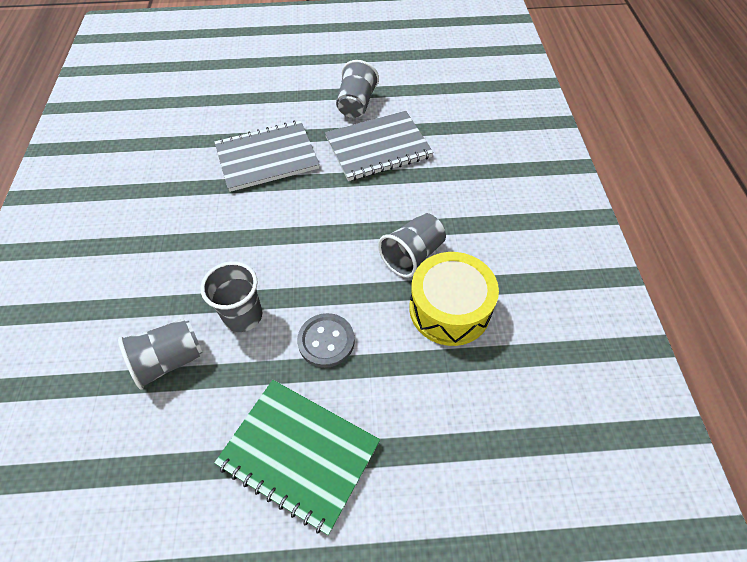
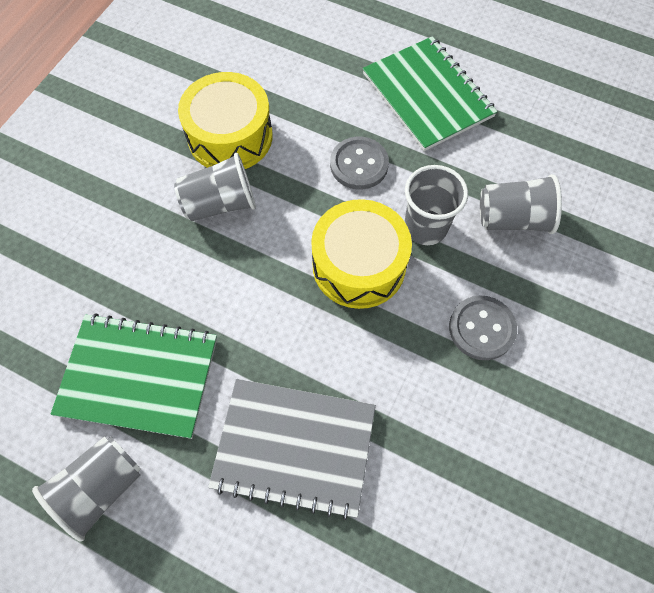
camera: 150 degrees left, 10 degrees up
grey notebook [325,111,433,181] -> green notebook [51,313,217,439]
none -> yellow drum [311,199,412,309]
none -> grey button [449,295,517,360]

